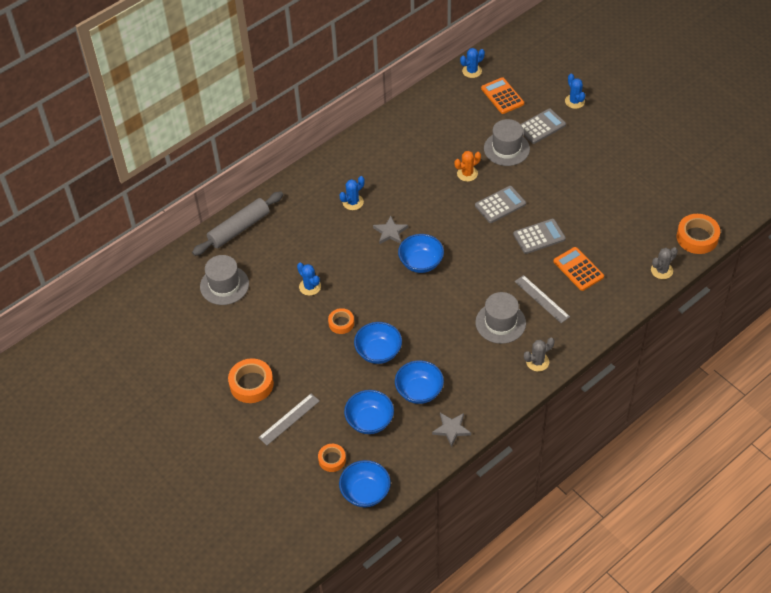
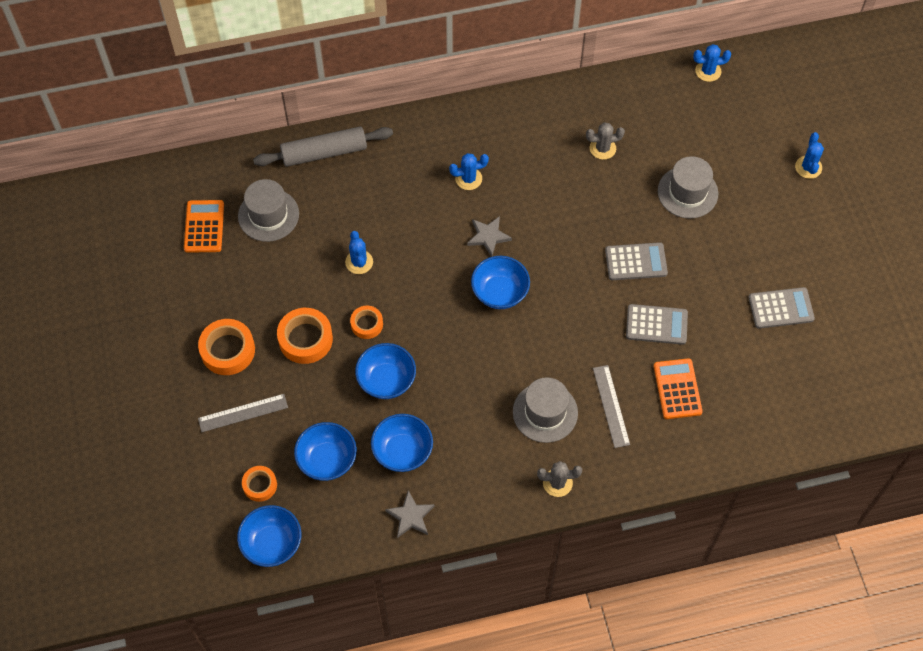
camera: 25 degrees right, 10 degrees up
orange cactus [455,151,481,182] -> none
orange calculator [481,77,524,114] -> orange calculator moved to [184,200,224,253]
grey calculator [521,109,566,144] -> grey calculator moved to [748,287,815,329]
grey cactus [651,247,678,279] -> grey cactus moved to [586,122,625,160]
orange tape [677,214,720,254] -> orange tape moved to [277,308,333,364]

